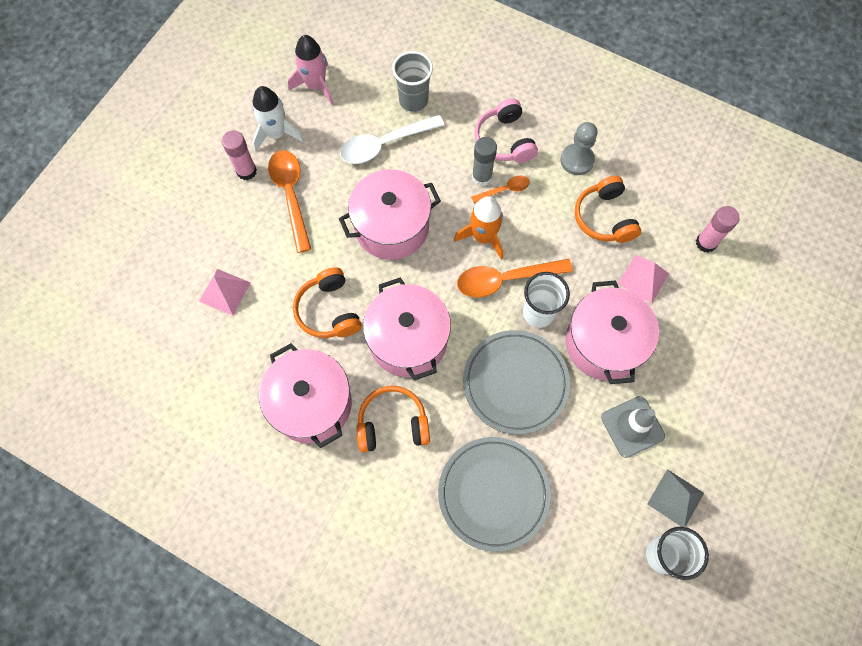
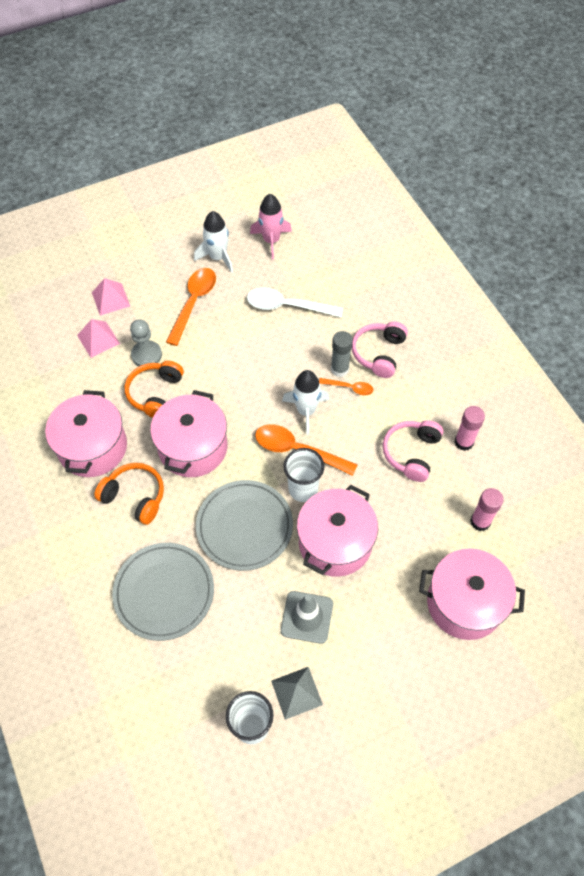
camera: 35 degrees right, 10 degrees down
pink glue stick [222,130,257,180] -> pink glue stick moved to [455,406,485,451]
pink pot [339,169,441,260] -> pink pot moved to [419,548,525,640]
grey cup [392,51,433,112] -> none
orange rocket [454,196,503,260] -> white rocket [282,370,329,435]
grey pawn [560,122,598,175] -> grey pawn moved to [130,319,162,366]
orange headphones [575,176,641,243] -> pink headphones [383,420,443,482]
pink pyramid [618,255,669,303] -> pink pyramid moved to [92,278,130,316]

